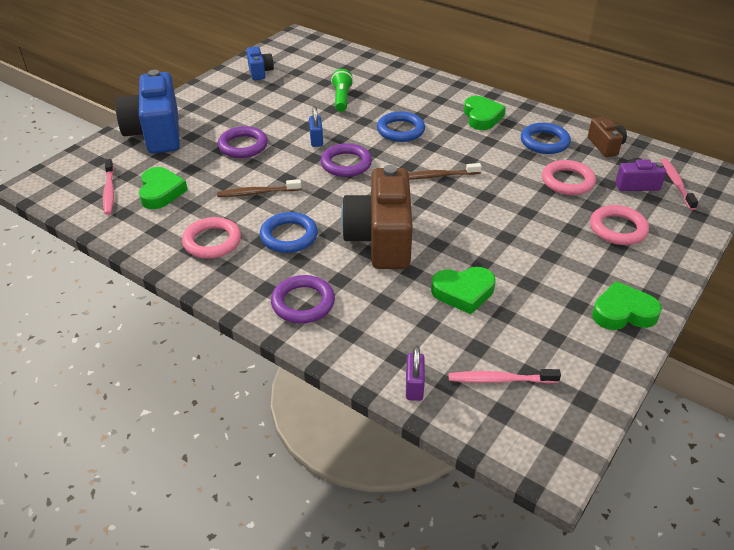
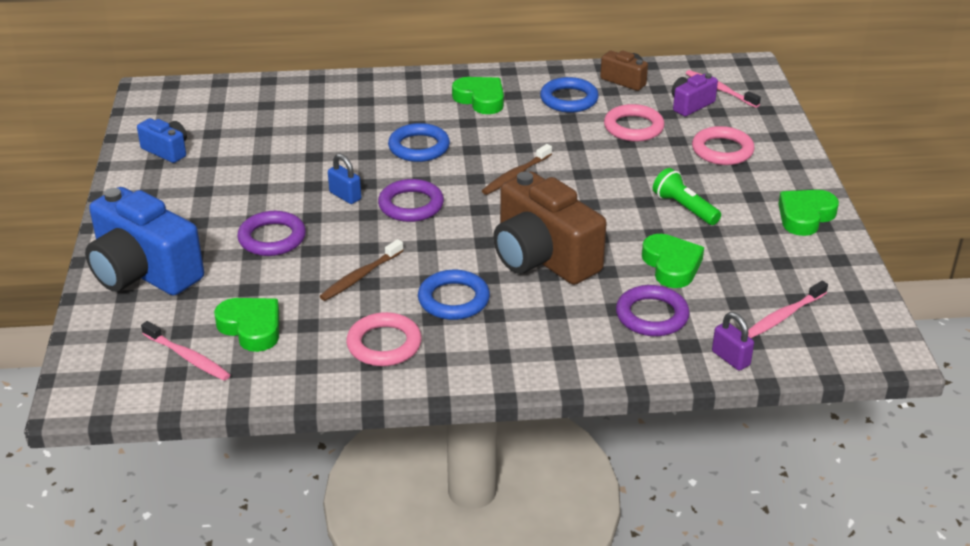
camera: 40 degrees left, 5 degrees down
purple ring [271,275,335,323] -> purple ring moved to [616,285,690,336]
green flashlight [331,69,353,112] -> green flashlight moved to [653,168,721,225]
green heart [431,267,496,314] -> green heart turned 60 degrees counterclockwise [642,234,704,288]

